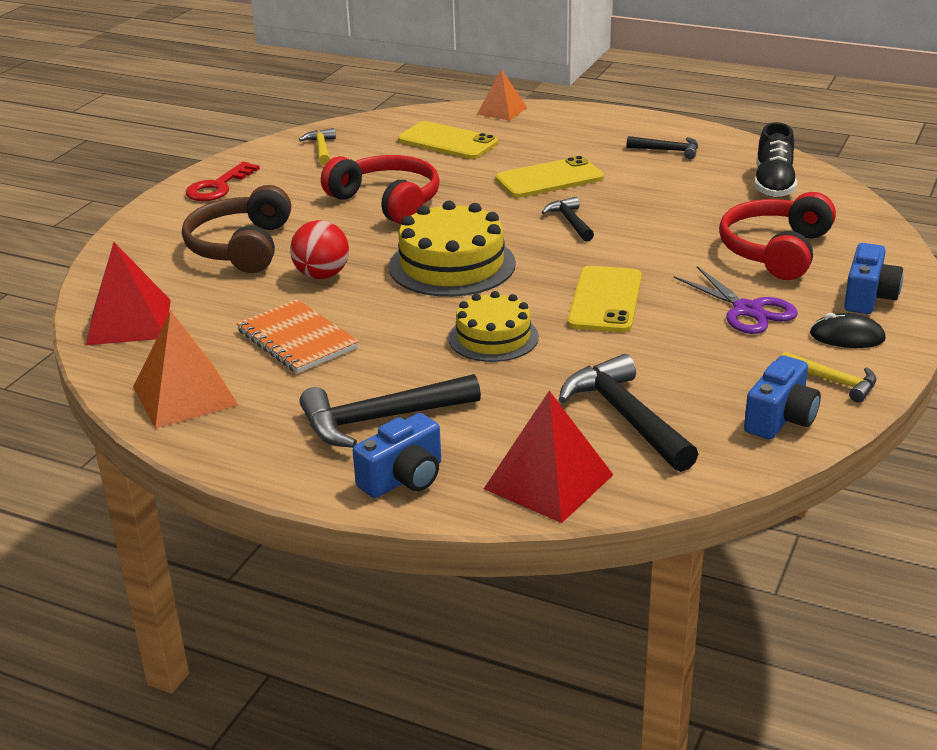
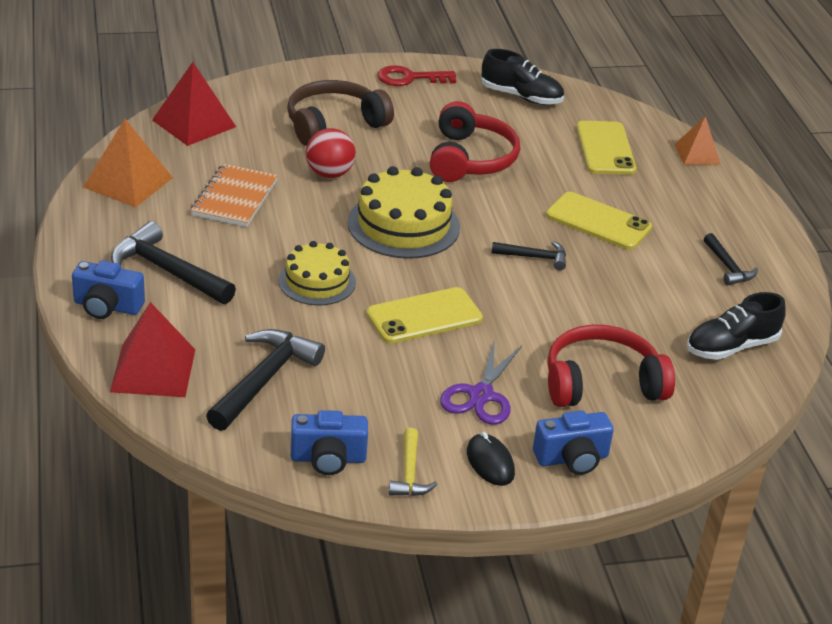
camera: 50 degrees right, 5 degrees up
yellow hammer [299,128,336,165] -> black shoe [481,49,564,105]
black hammer [541,197,594,242] -> black hammer turned 60 degrees clockwise [491,241,566,270]

